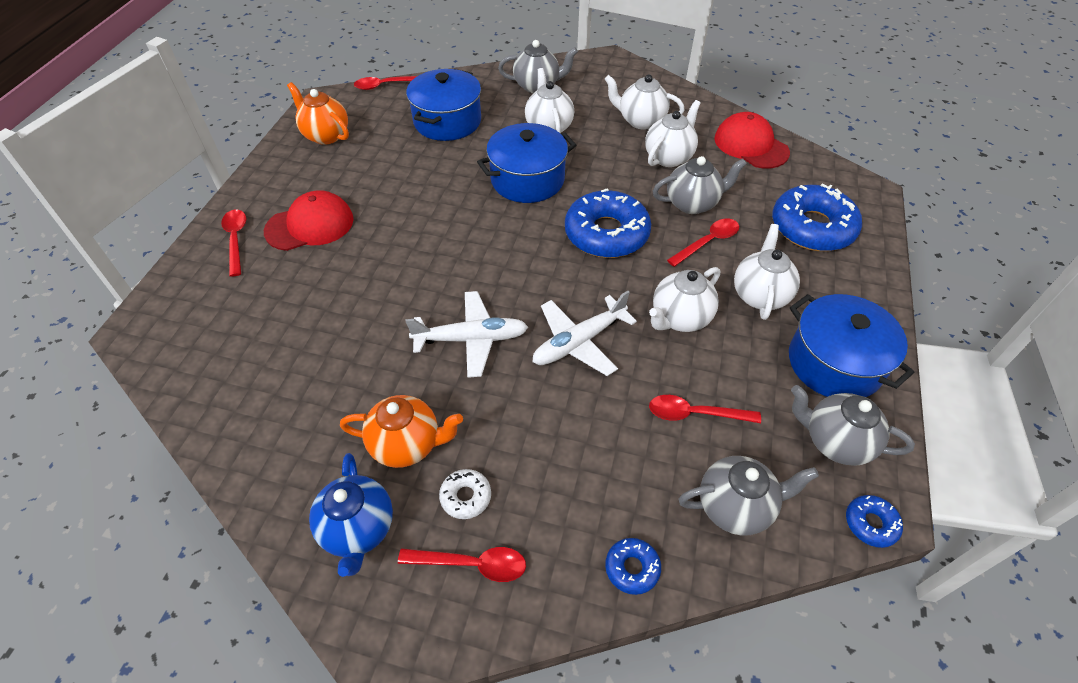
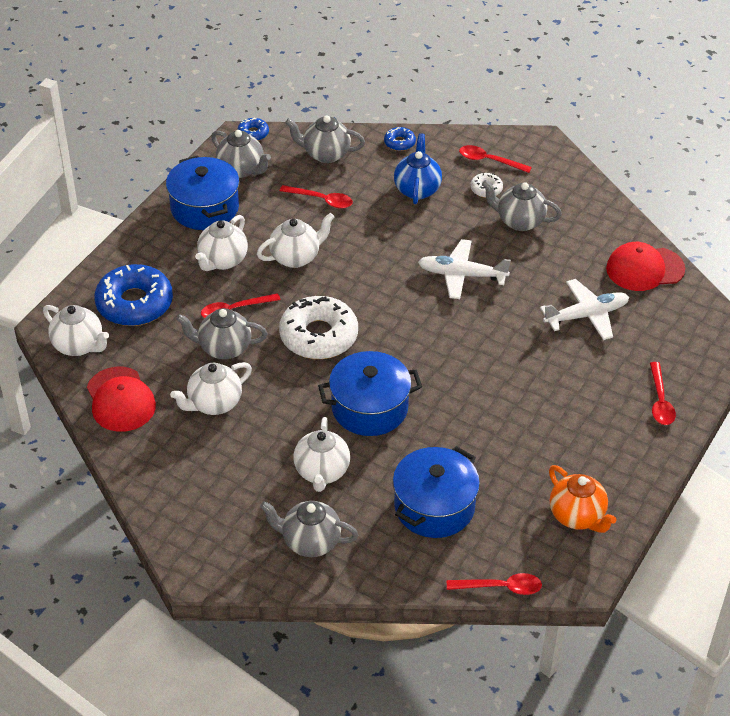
camera: 165 degrees left, 5 degrees down
red cap [264,190,354,251] -> red cap moved to [606,242,685,291]
blue teapot [309,453,393,577] -> blue teapot moved to [394,133,442,204]
orange teapot [340,395,463,468] -> grey teapot [482,180,562,231]
white plane [532,291,637,376] -> white plane moved to [540,279,629,340]
blue donut [565,188,651,258] -> white donut [279,296,358,359]
white teapot [605,74,684,130] -> white teapot moved to [43,305,109,356]

